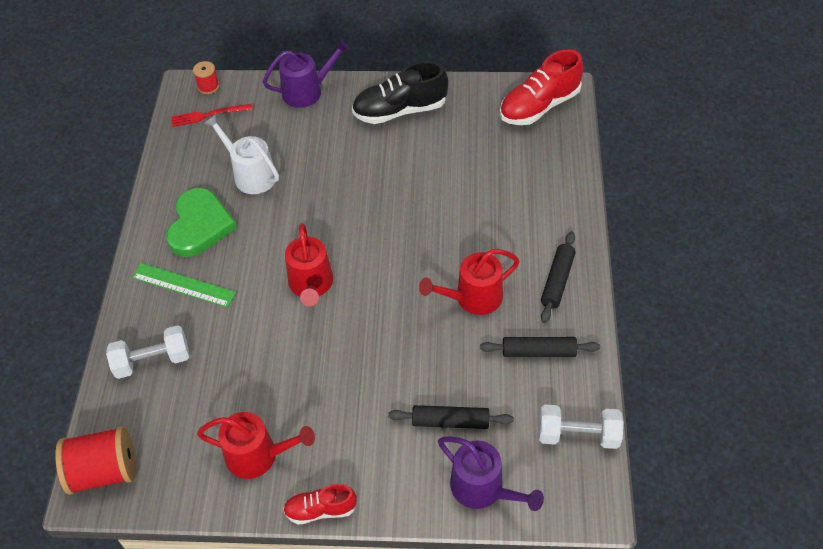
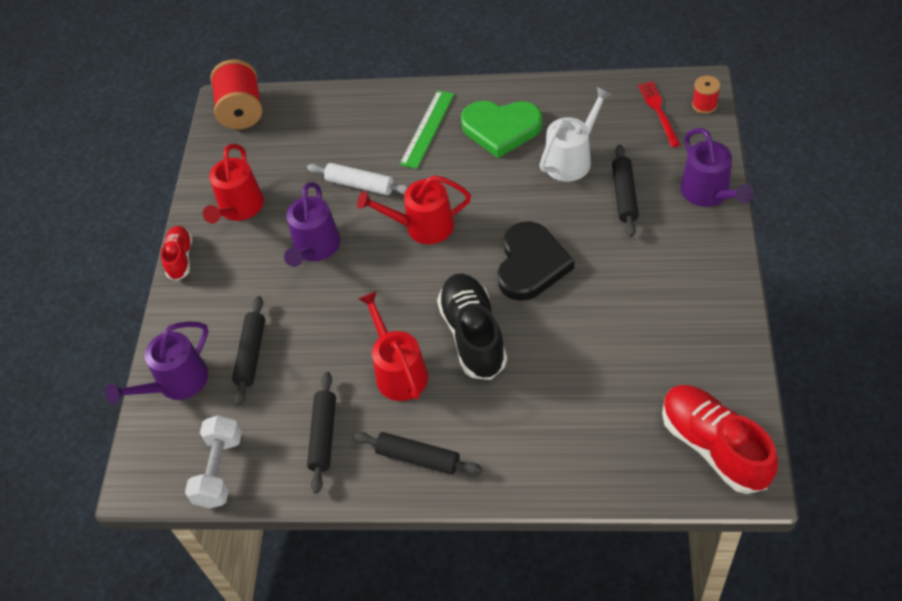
camera: 95 degrees right, 0 degrees up
white dumbbell [106,325,189,379] -> none
black shoe [352,61,448,124] -> black shoe moved to [437,273,507,380]
none -> purple watering can [284,182,340,267]
none -> white rolling pin [307,163,408,195]
none -> black heart [497,221,574,301]
none -> black rolling pin [612,144,639,237]

